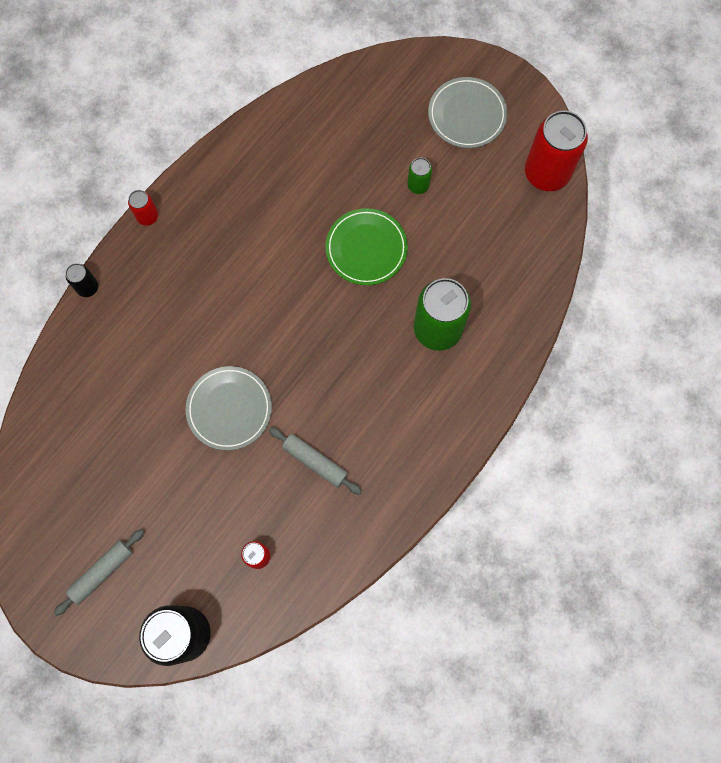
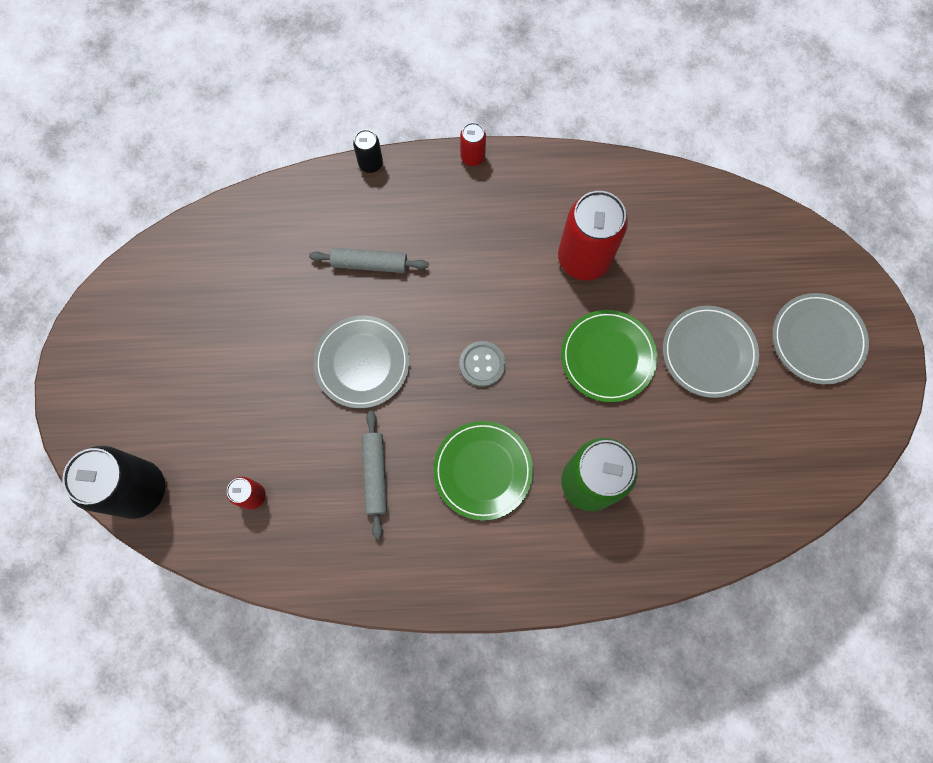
camera: 50 degrees right, 0 degrees up
grey rolling pin [54,529,144,616] -> grey rolling pin moved to [309,248,429,273]
green can [407,158,432,194] -> grey plate [663,306,759,398]
red can [525,111,588,191] -> red can moved to [558,191,628,280]
none -> green plate [433,421,533,521]
none -> grey button [459,341,506,387]

